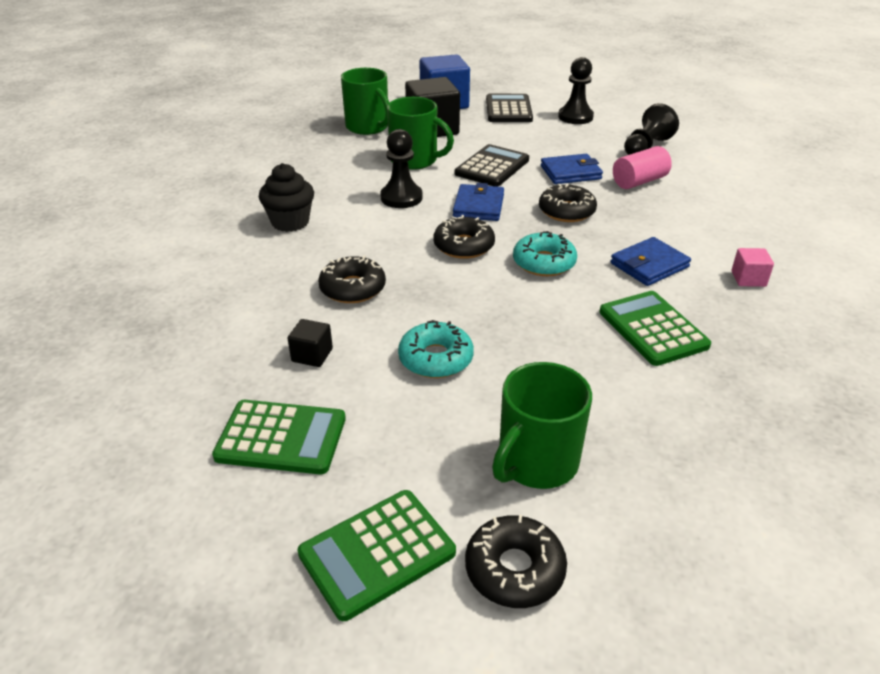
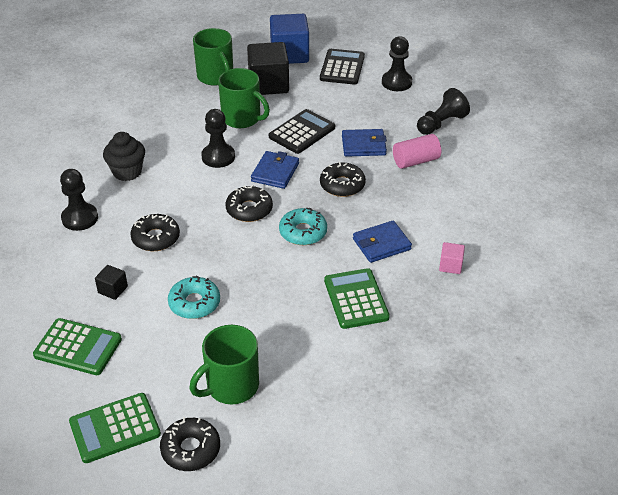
camera: 10 degrees right, 5 degrees up
none -> black pawn [60,169,98,231]

